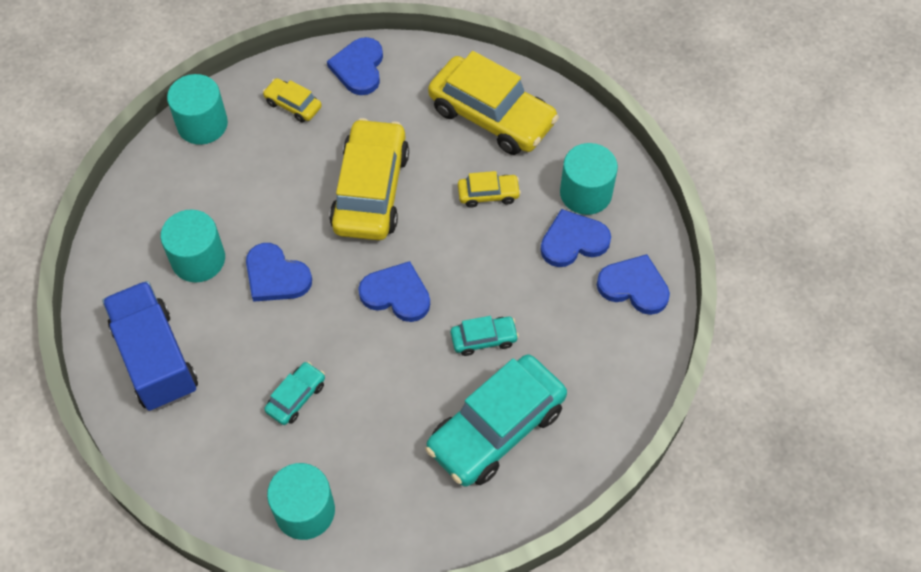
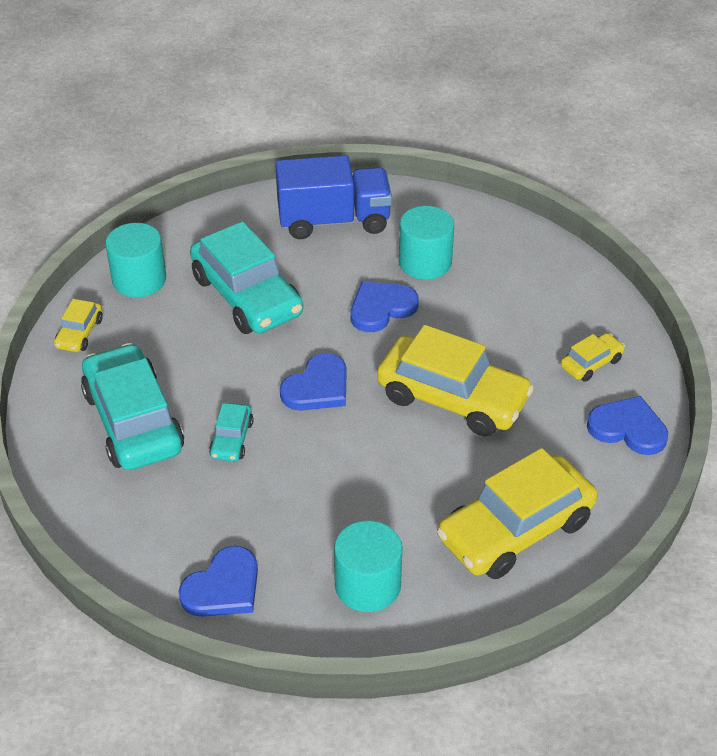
camera: 110 degrees right, 15 degrees down
turquoise cylinder [167,74,228,145] -> none
turquoise car [264,362,325,425] -> turquoise car [190,221,303,334], size x2.17
yellow car [458,171,521,208] -> yellow car moved to [54,299,103,352]
blue heart [540,209,611,267] -> none

